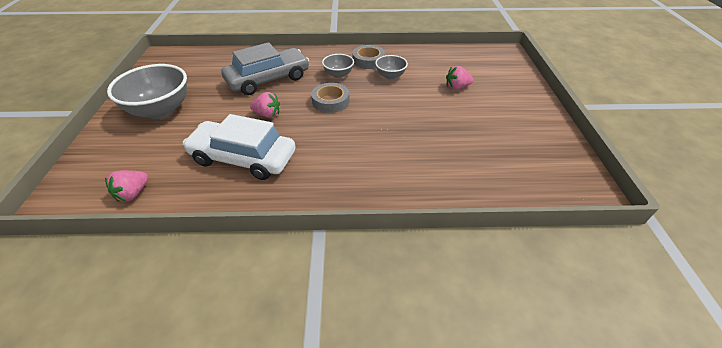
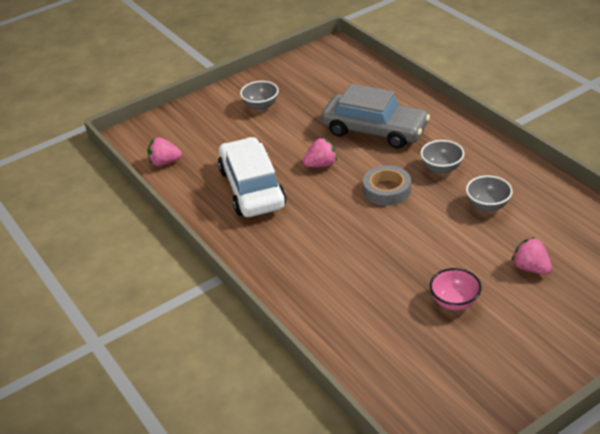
camera: 60 degrees right, 5 degrees down
grey bowl [107,64,187,119] -> grey bowl [240,81,279,111], size x0.51
pink strawberry [250,92,280,118] -> pink strawberry turned 90 degrees counterclockwise [303,138,337,167]
grey tape [352,45,385,69] -> none
none -> pink bowl [430,268,482,310]

